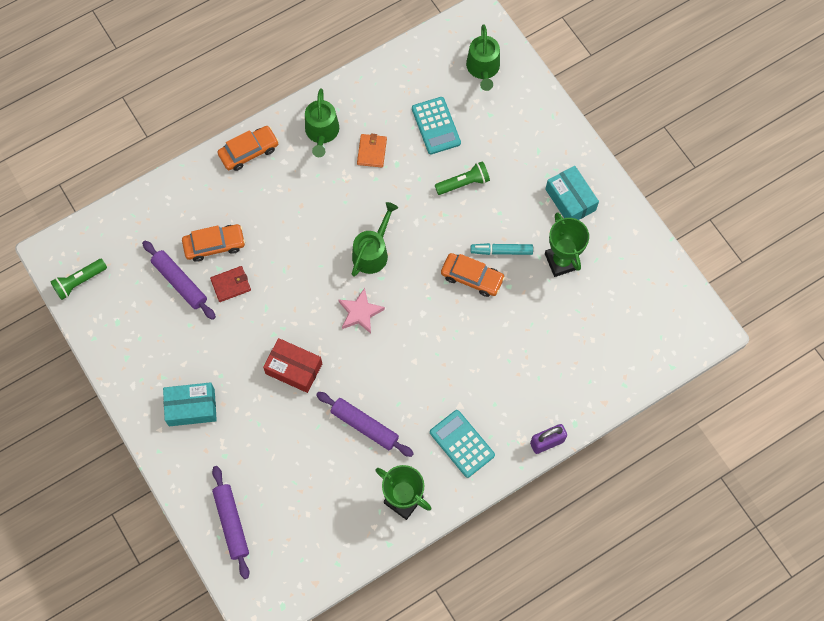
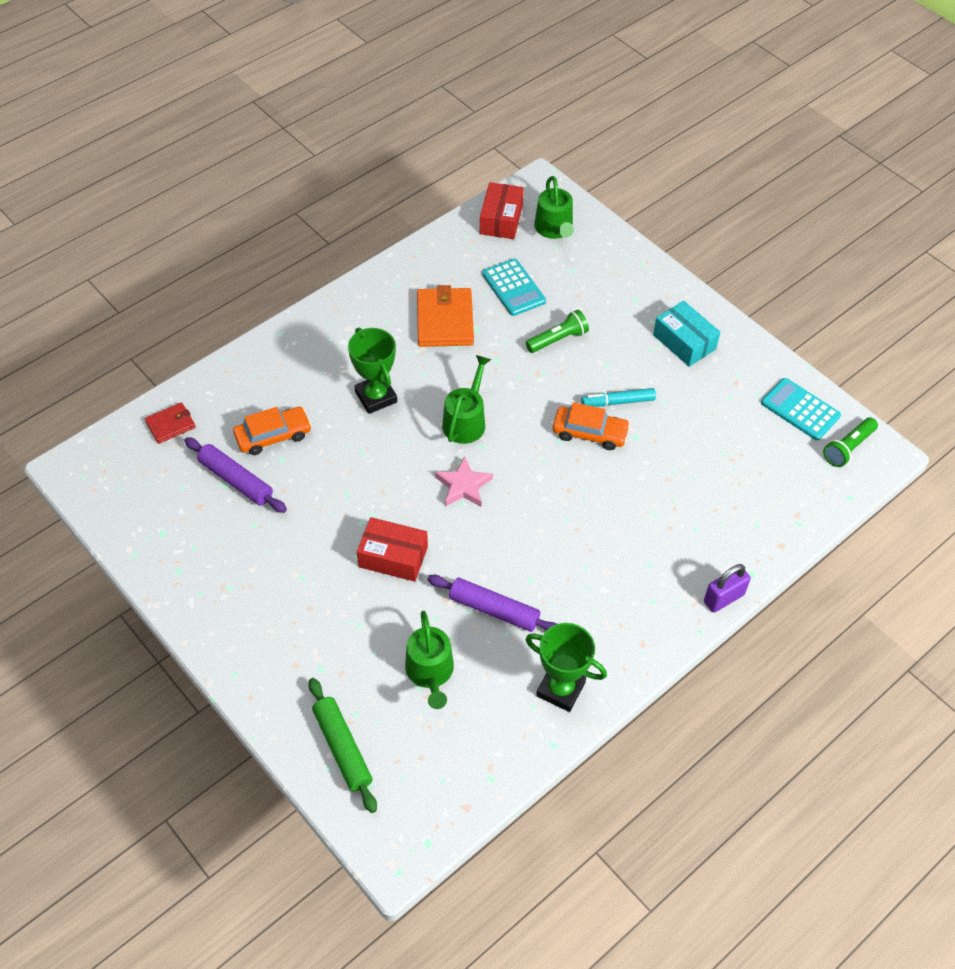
camera: 10 degrees left, 15 degrees down
green flashlight [50,259,107,300] -> green flashlight moved to [823,417,878,467]
turquoise box [163,382,217,426] -> none
red wallet [210,266,251,302] -> red wallet moved to [145,402,196,444]
purple rolling pin [212,466,250,579] -> green rolling pin [309,678,377,813]
orange car [218,126,279,171] -> none
green watering can [305,88,339,157] -> green watering can moved to [405,611,454,709]
orange wallet [357,134,387,168] -> orange wallet [417,285,474,347], size x1.78
turquoise calculator [430,410,495,478] -> turquoise calculator moved to [761,378,841,440]
green trophy [545,212,589,277] -> green trophy moved to [348,328,397,414]
none -> red box [480,182,524,239]

